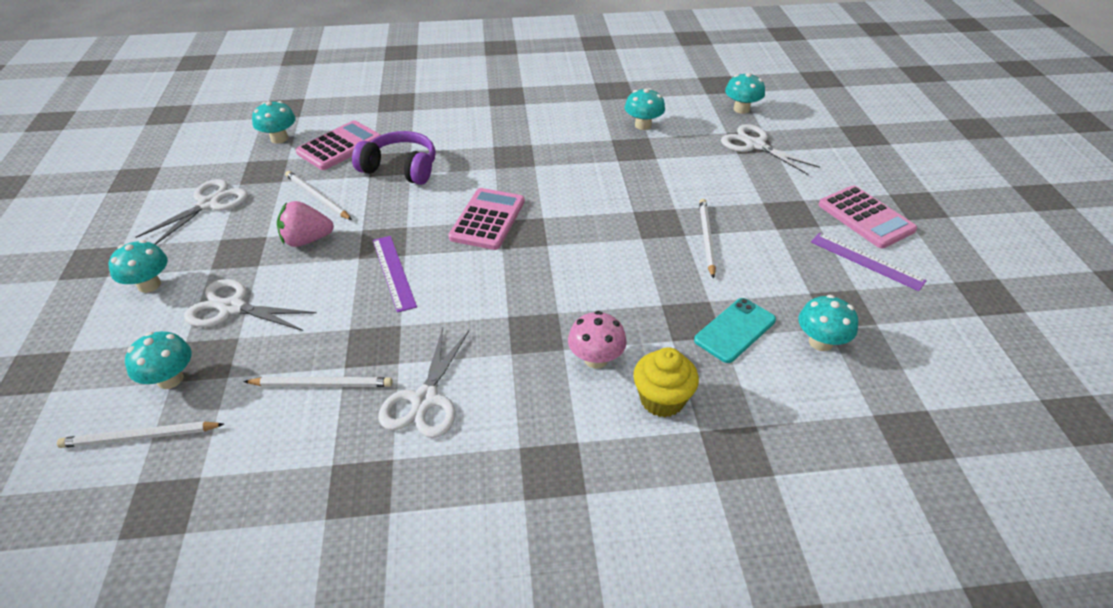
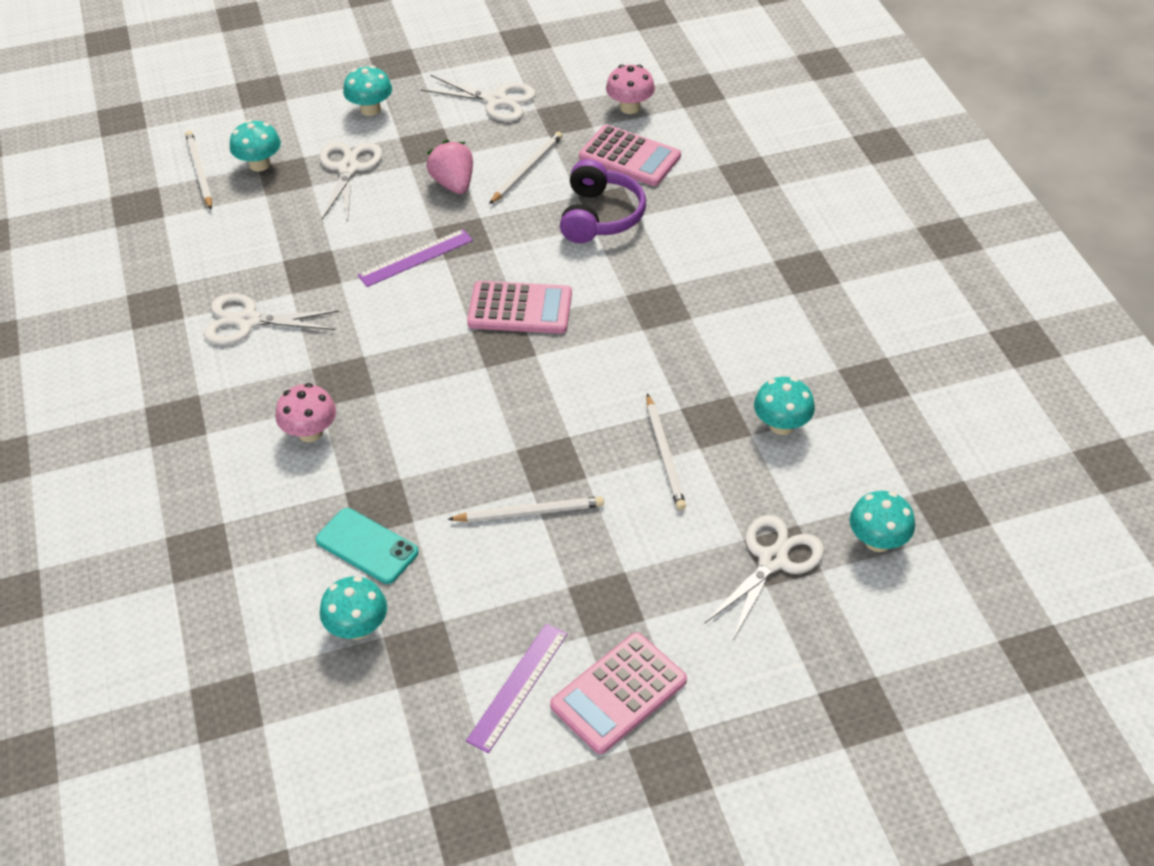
camera: 80 degrees right, 5 degrees up
white pencil [243,377,393,387] -> white pencil moved to [647,394,686,510]
turquoise mushroom [252,101,296,144] -> pink mushroom [606,65,655,114]
yellow cupcake [633,347,699,417] -> none

